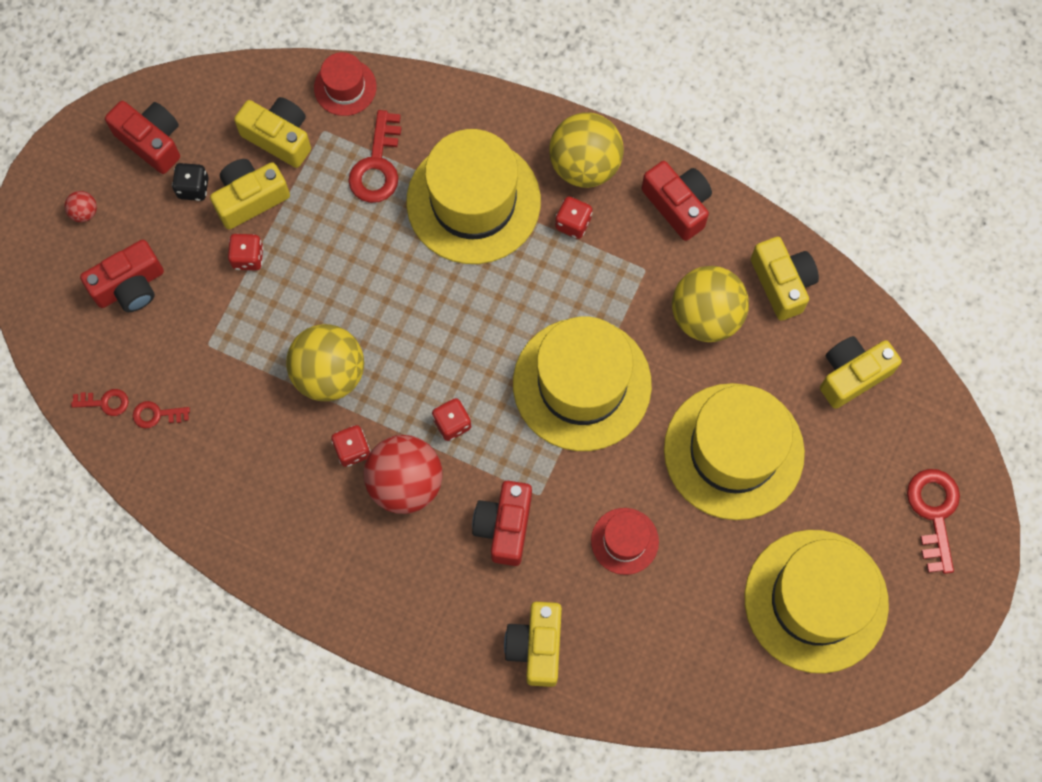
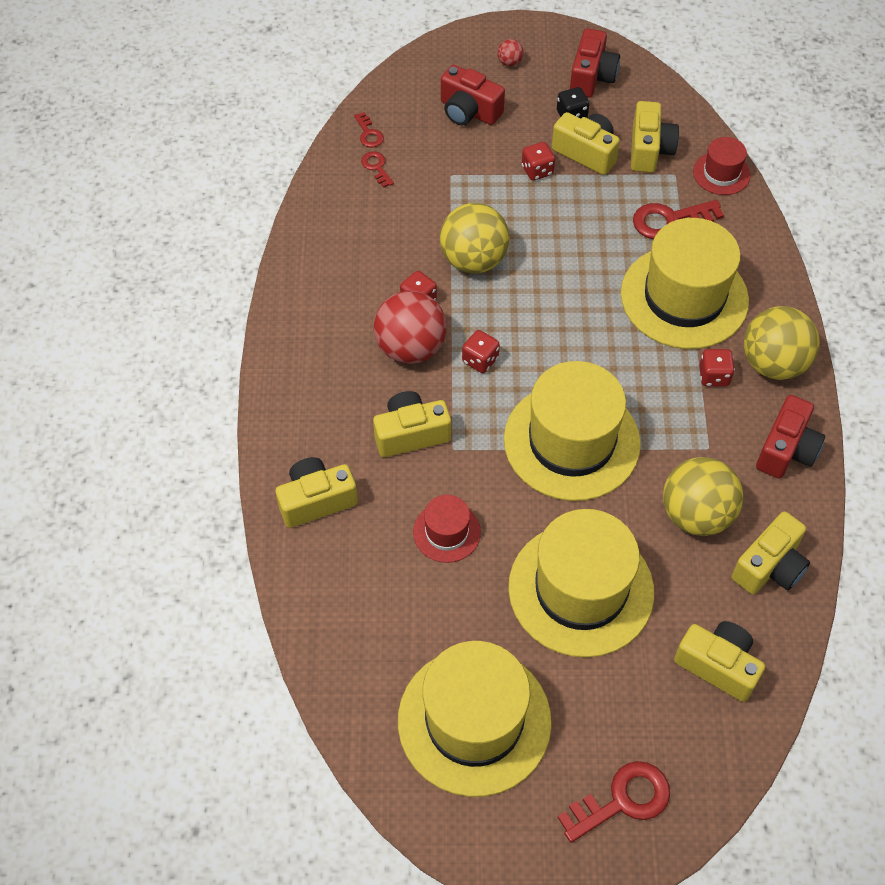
camera: 65 degrees right, 15 degrees down
red camera [472,481,532,566] -> yellow camera [373,391,451,457]

